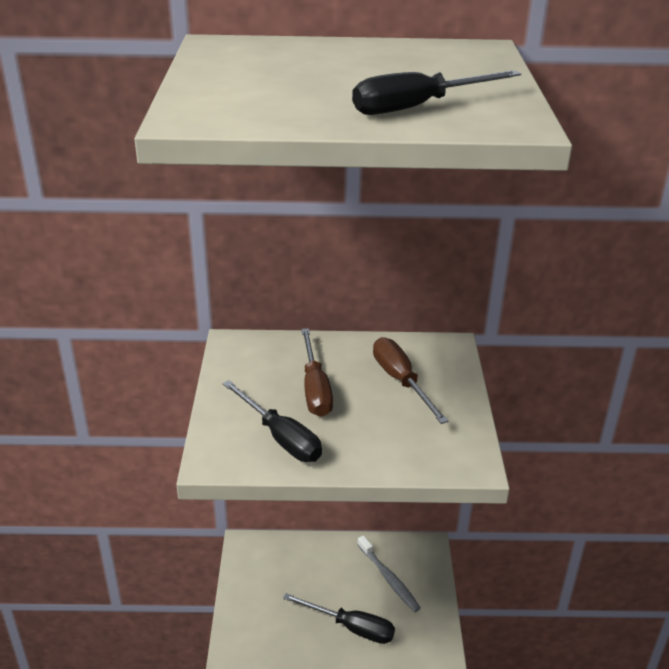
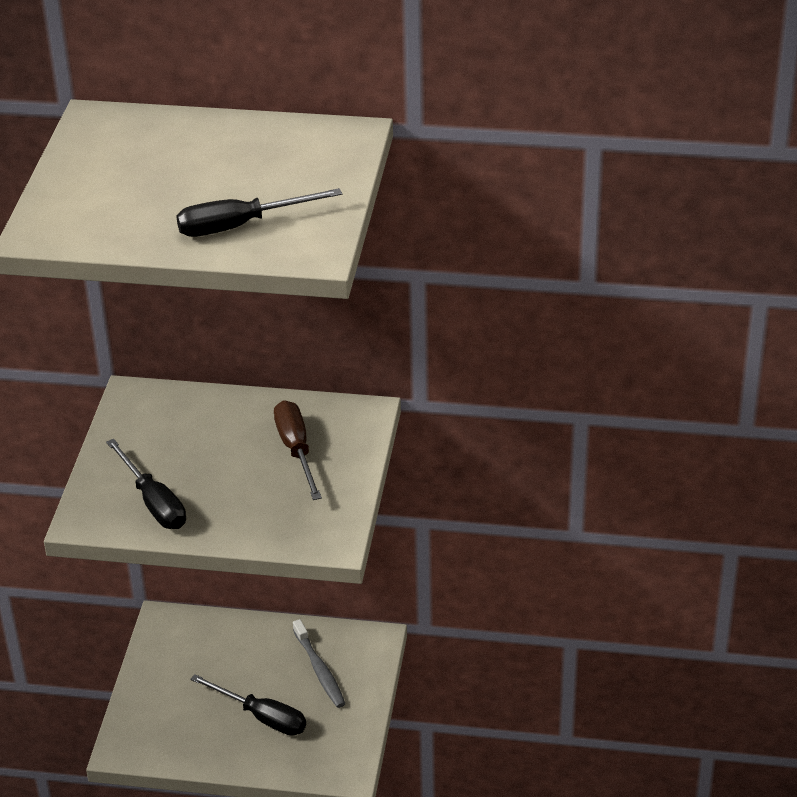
camera: 10 degrees right, 5 degrees up
brown screwdriver [301,328,333,417] -> none

